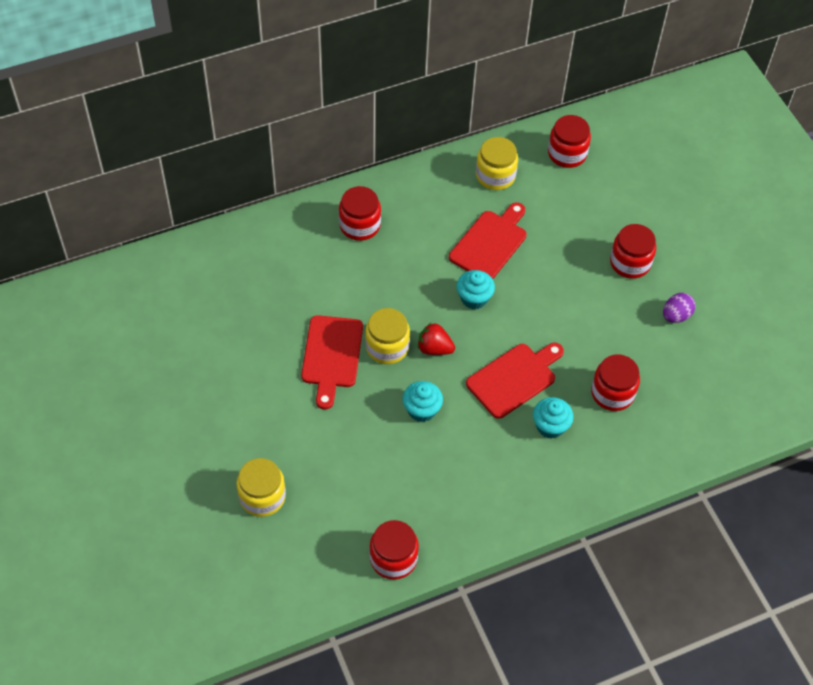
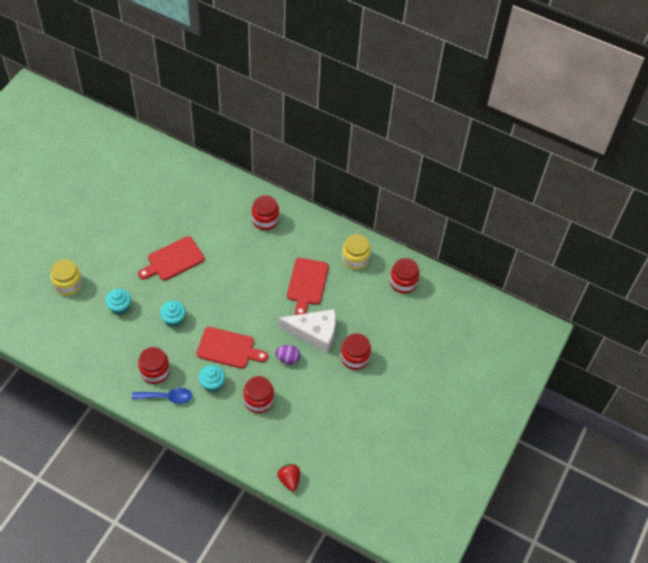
camera: 50 degrees right, 0 degrees up
yellow jar [365,308,410,364] -> none
red jar [369,520,419,580] -> red jar moved to [138,347,170,384]
red strawberry [418,322,455,355] -> red strawberry moved to [277,464,300,491]
red cutting board [449,202,527,279] -> red cutting board turned 105 degrees clockwise [287,258,329,315]
turquoise cupcake [456,270,495,309] -> turquoise cupcake moved to [105,289,131,315]
purple egg [663,293,696,323] -> purple egg moved to [275,345,300,364]
none -> blue spoon [132,388,192,404]
none -> white cheese [278,309,336,353]

